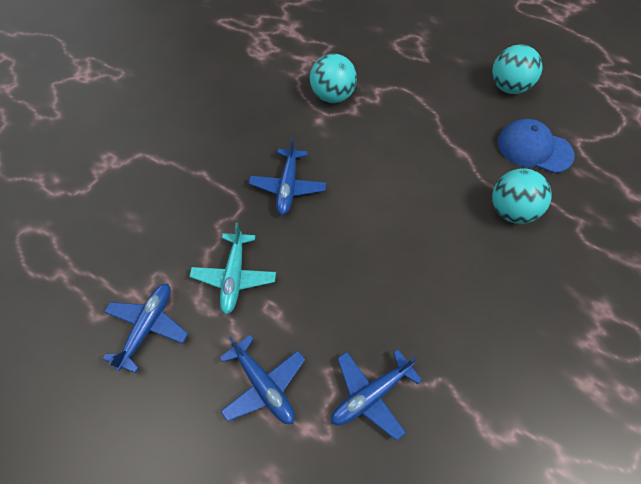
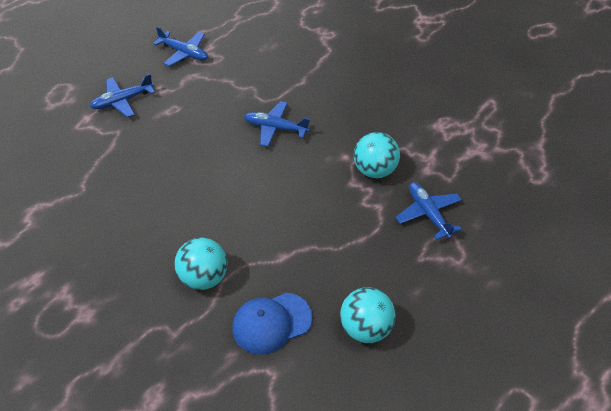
camera: 100 degrees right, 10 degrees down
turquoise plane [189,223,276,314] -> none
blue plane [331,350,422,441] -> blue plane moved to [396,182,462,240]
blue cap [498,119,574,173] -> blue cap turned 150 degrees counterclockwise [232,293,312,355]

